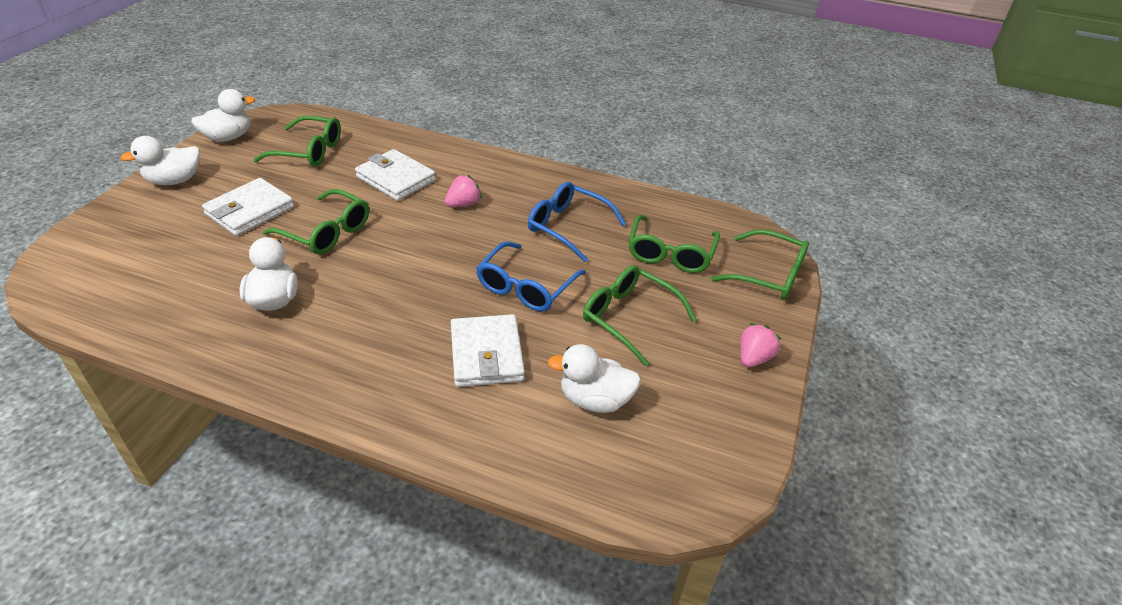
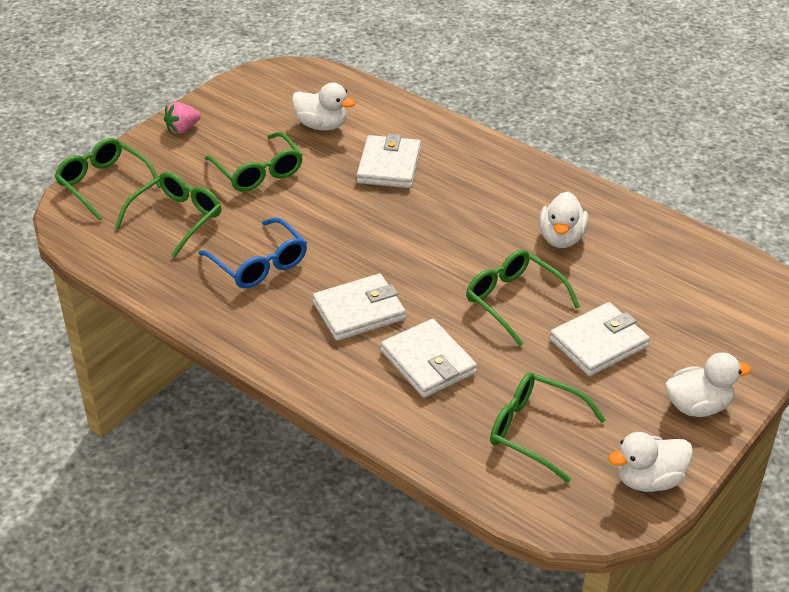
camera: 160 degrees left, 0 degrees up
pink strawberry [445,175,482,207] -> white wallet [313,274,406,341]
blue glasses [476,241,586,312] -> none

